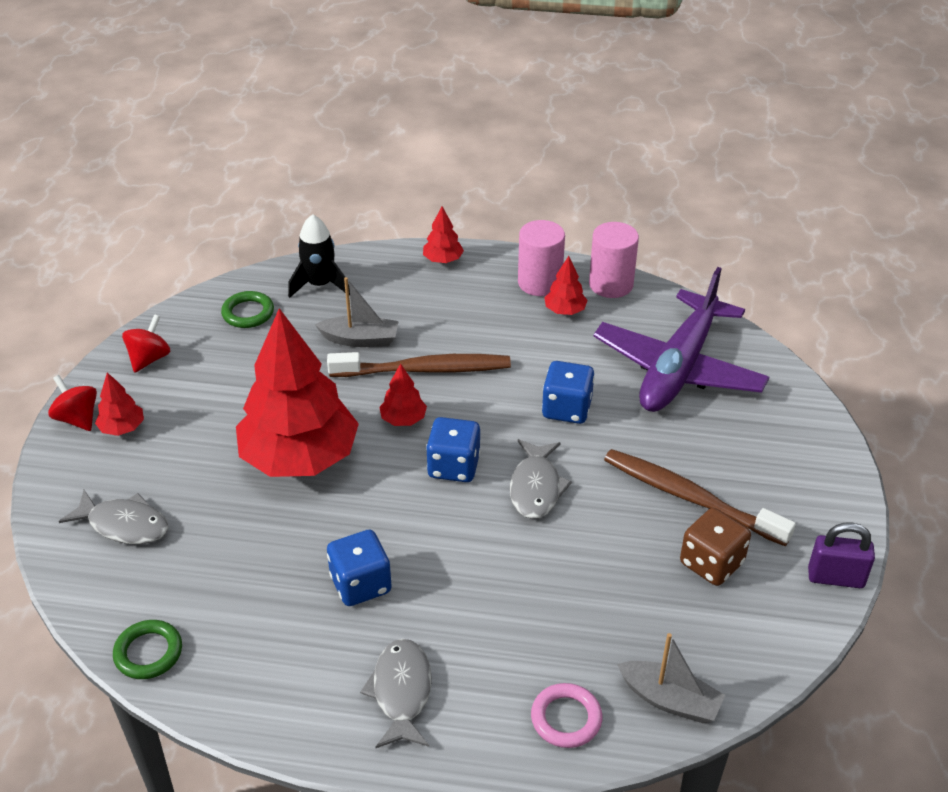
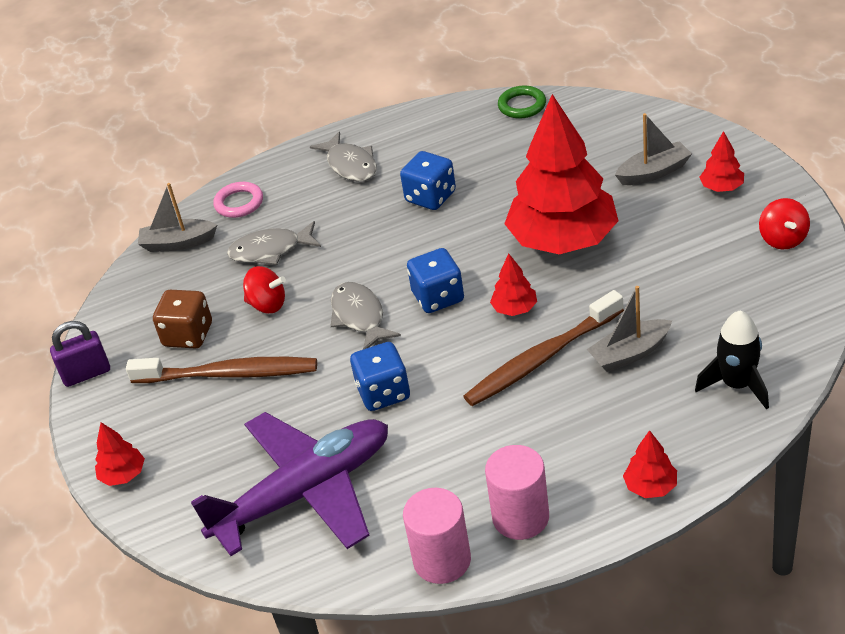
camera: 155 degrees right, 0 degrees up
red spinning top [48,375,97,431] -> red spinning top moved to [243,266,286,313]
grey fish [59,490,169,544] -> grey fish moved to [227,221,321,265]
green ring [221,291,274,328] -> none
red tree [544,256,588,315] -> red tree moved to [95,422,145,486]
purple plane [593,267,769,412] -> purple plane turned 60 degrees clockwise [191,412,388,556]
none -> grey boat [615,113,692,185]

